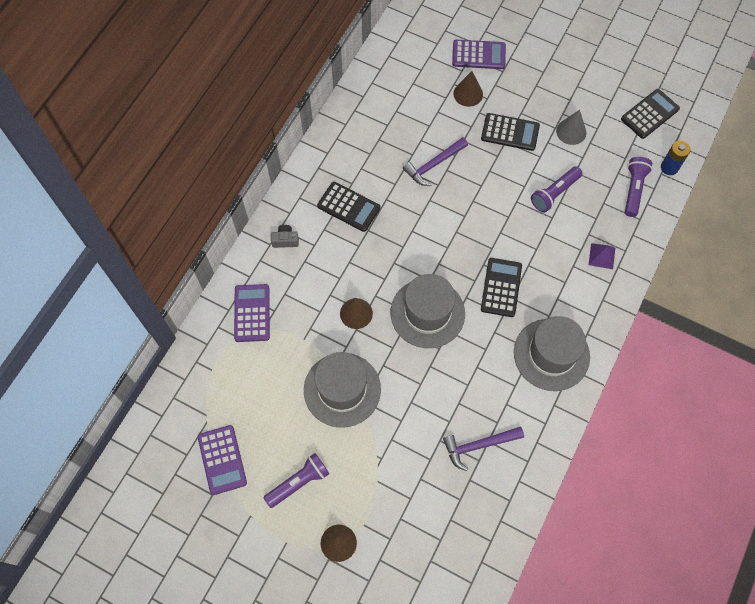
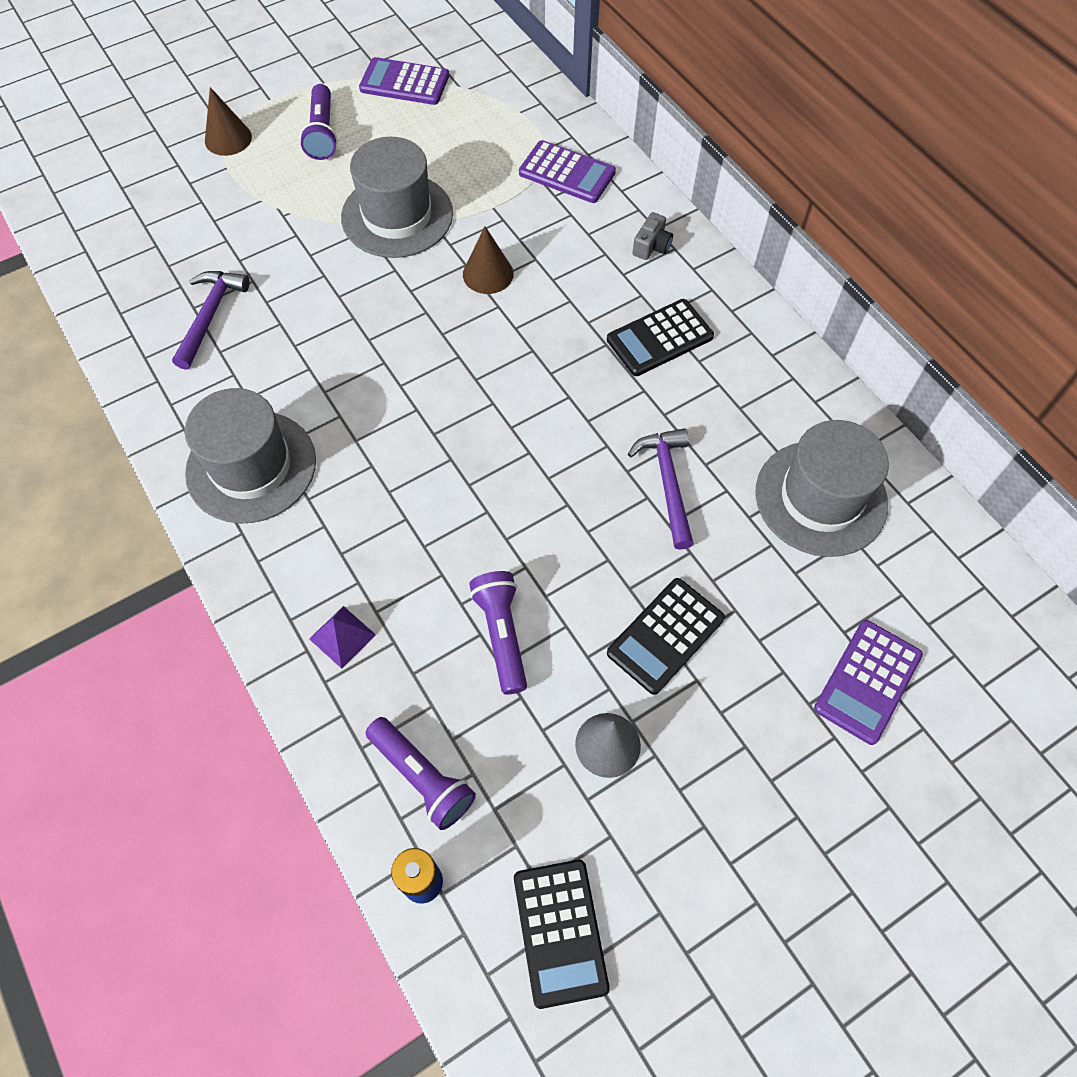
camera: 120 degrees right, 5 degrees down
grey hat [391,274,465,348] -> grey hat moved to [755,420,889,557]
brown cone [453,71,483,107] -> none
black calculator [481,258,522,317] -> none

